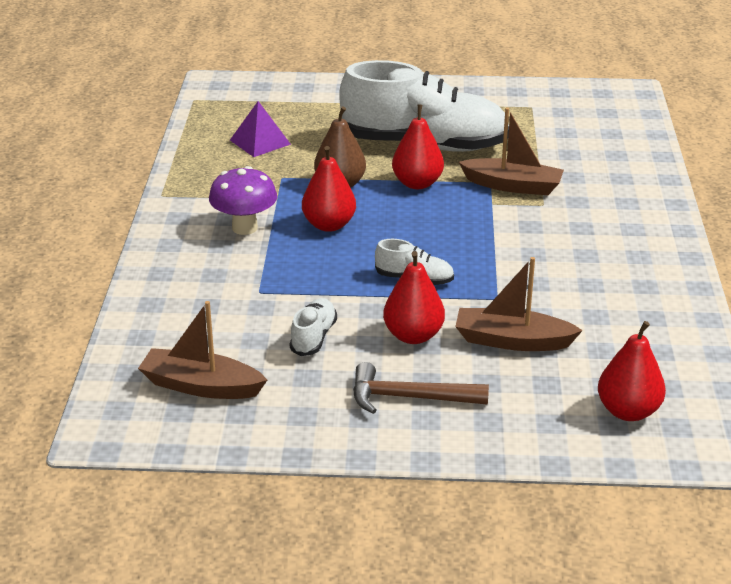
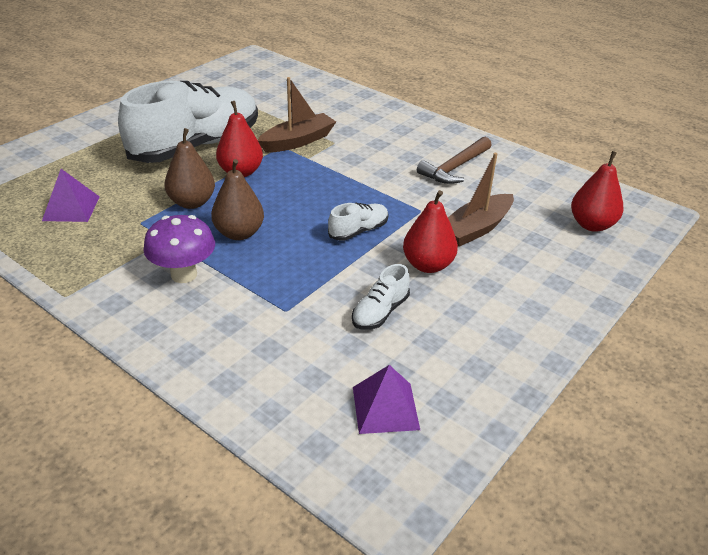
camera: 55 degrees left, 5 degrees up
brown boat [138,301,267,399] -> purple pyramid [353,365,420,434]
white shoe [290,298,337,356] -> white shoe turned 105 degrees counterclockwise [352,264,410,330]
red pear [302,146,356,232] -> brown pear [211,159,264,240]
brown hammer [353,362,489,414] -> brown hammer moved to [417,137,492,184]

